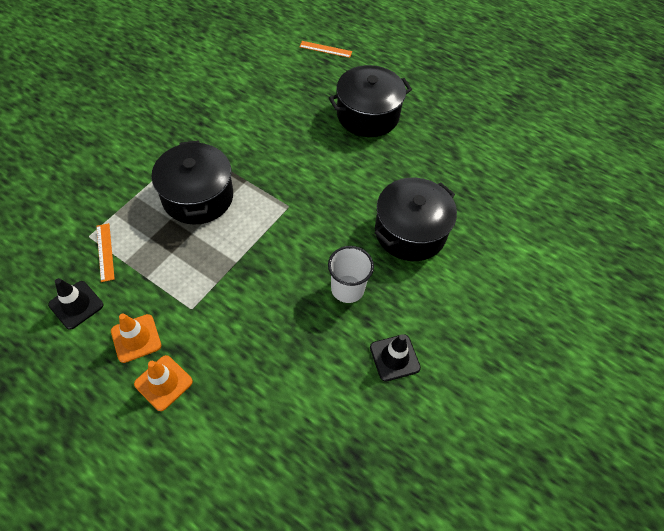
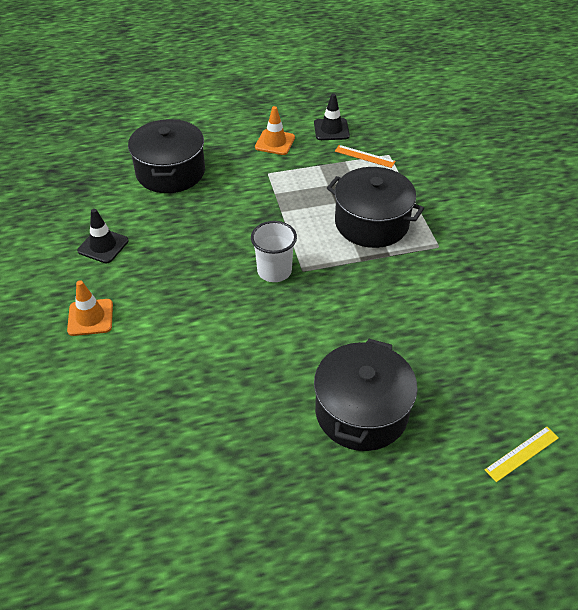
camera: 135 degrees right, 10 degrees down
orange traffic cone [134,355,193,411] -> orange traffic cone moved to [67,280,113,336]
orange ruler [299,41,352,58] -> yellow ruler [485,427,559,482]
white cup [328,246,374,303] -> white cup moved to [251,221,297,282]
black pot [374,178,457,261] -> black pot moved to [128,119,205,193]

